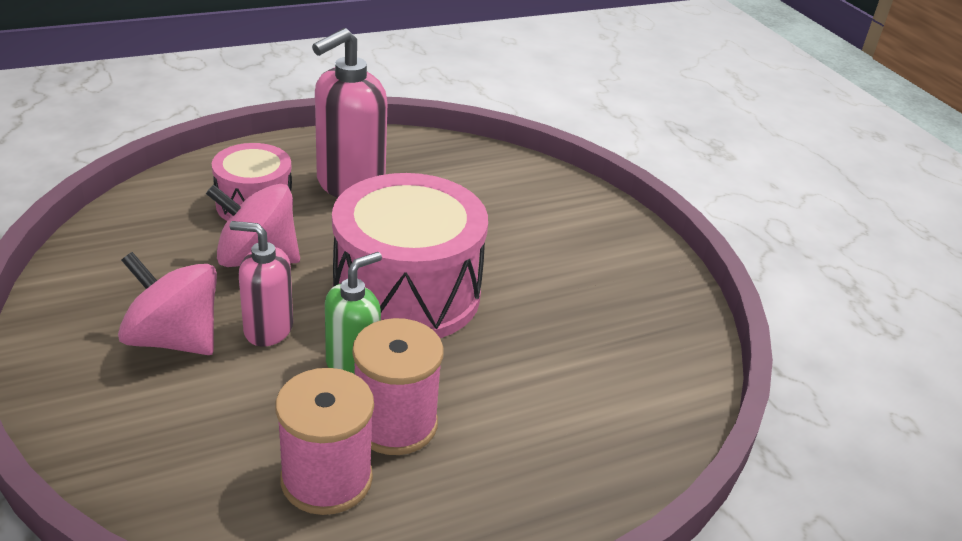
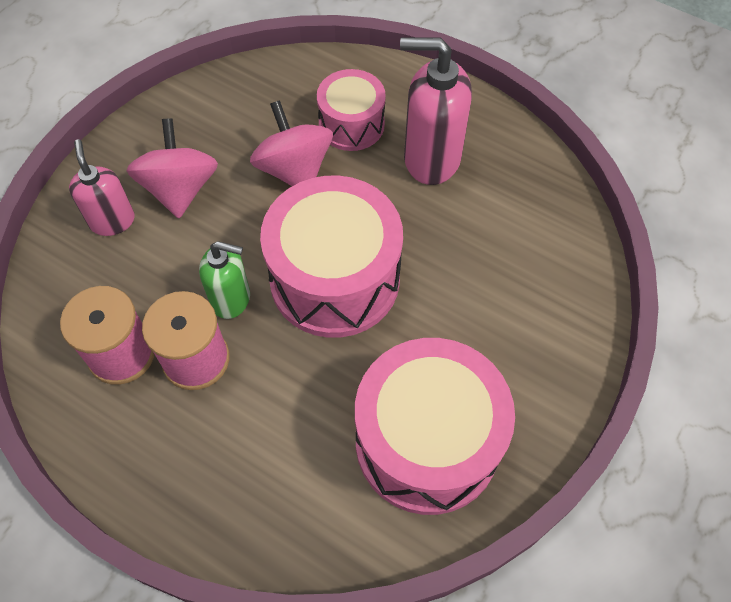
camera: 60 degrees right, 25 degrees up
pink soap dispenser [230,221,293,347] -> pink soap dispenser moved to [69,139,135,236]
none -> pink drum [355,338,515,515]

